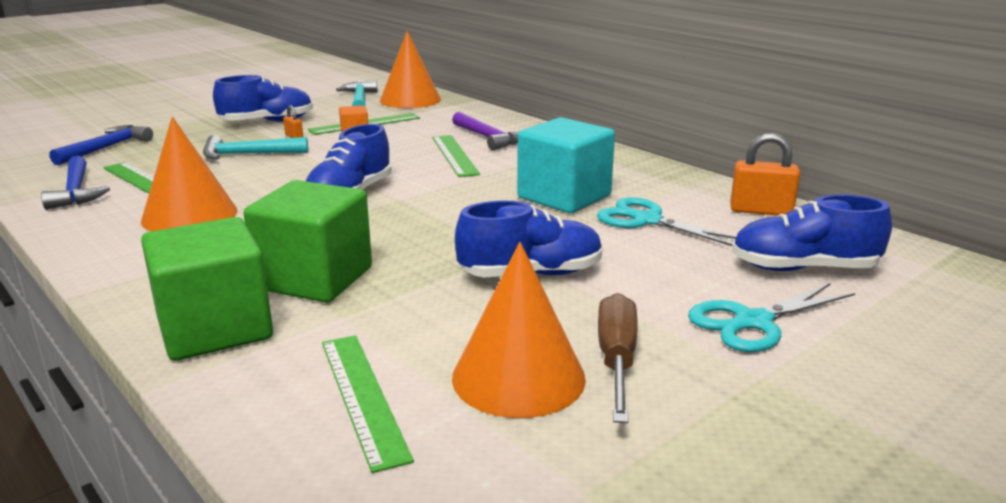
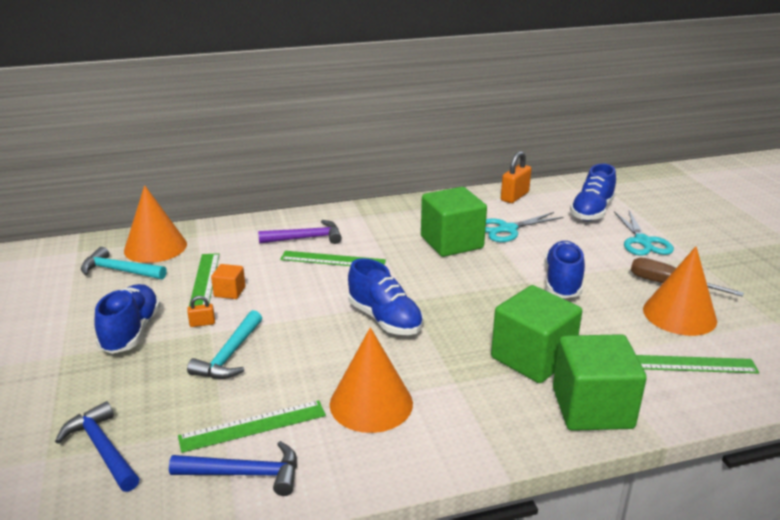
camera: 65 degrees left, 5 degrees up
turquoise cube [517,117,615,213] -> green cube [421,187,487,257]

